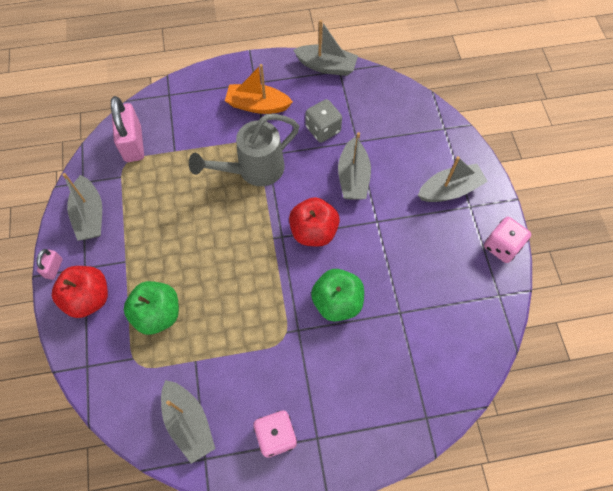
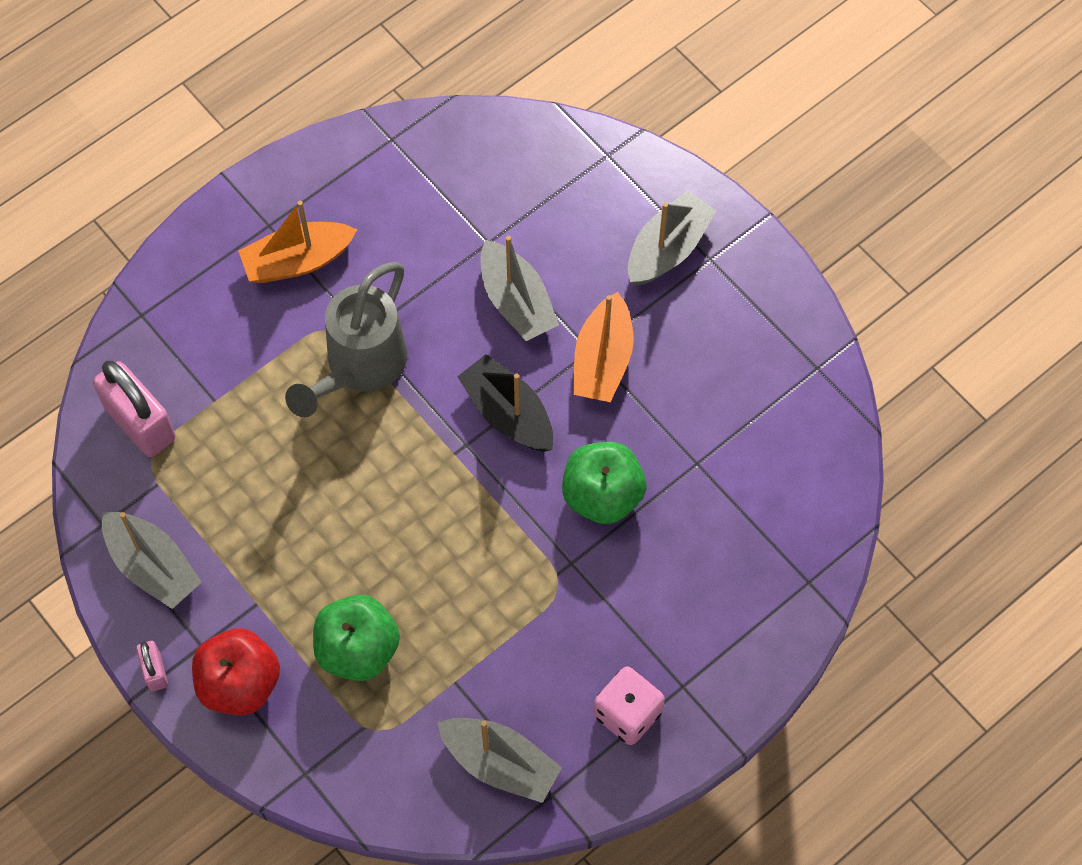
camera: 30 degrees left, 0 degrees up
red apple [289,197,340,247] -> black boat [457,354,553,452]
grey boat [293,20,358,76] -> none
grey dice [305,99,342,143] -> none
pink dice [484,217,531,263] -> none
none -> orange boat [573,292,634,402]

